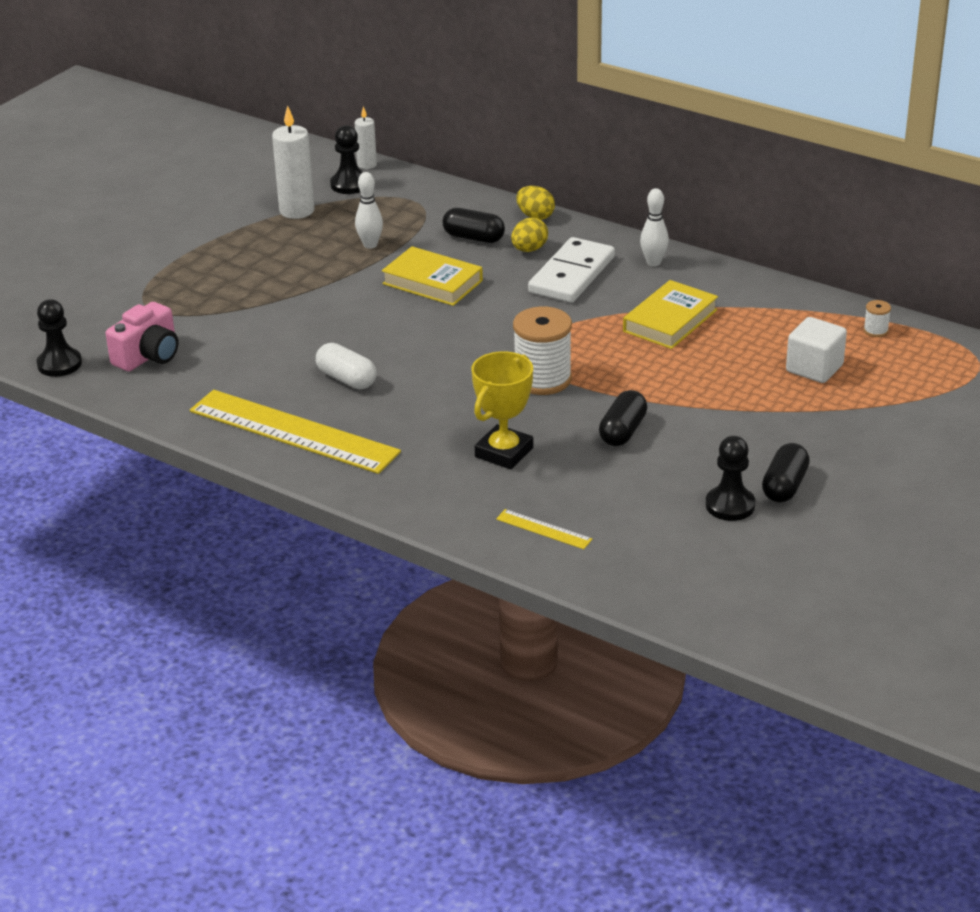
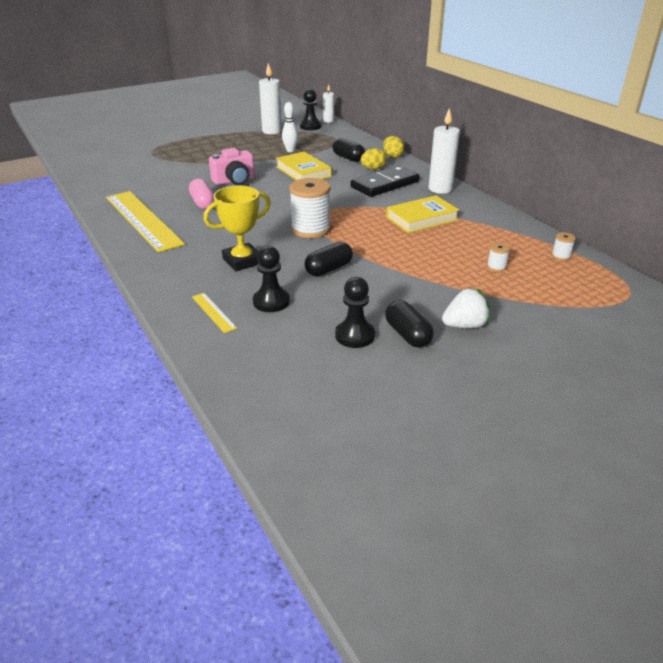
camera: 25 degrees right, 0 degrees up
black pawn [36,299,82,377] -> black pawn moved to [253,246,290,312]
pink camera [106,302,179,371] -> pink camera moved to [209,148,255,185]
white capsule [316,343,376,389] -> pink capsule [189,179,214,209]
white domino [528,237,615,303] -> black domino [351,166,420,197]
white bowling pin [640,188,669,266] -> white candle [429,108,460,194]
black capsule [762,443,810,503] -> black capsule turned 75 degrees counterclockwise [385,300,434,348]
white cube [786,317,847,383] -> white spool [487,243,510,272]
none -> white strawberry [442,288,491,328]

